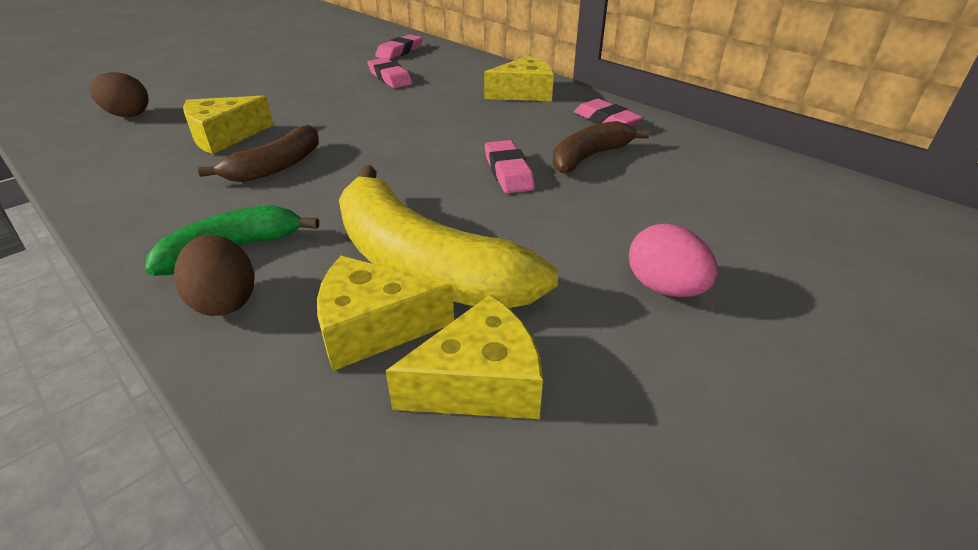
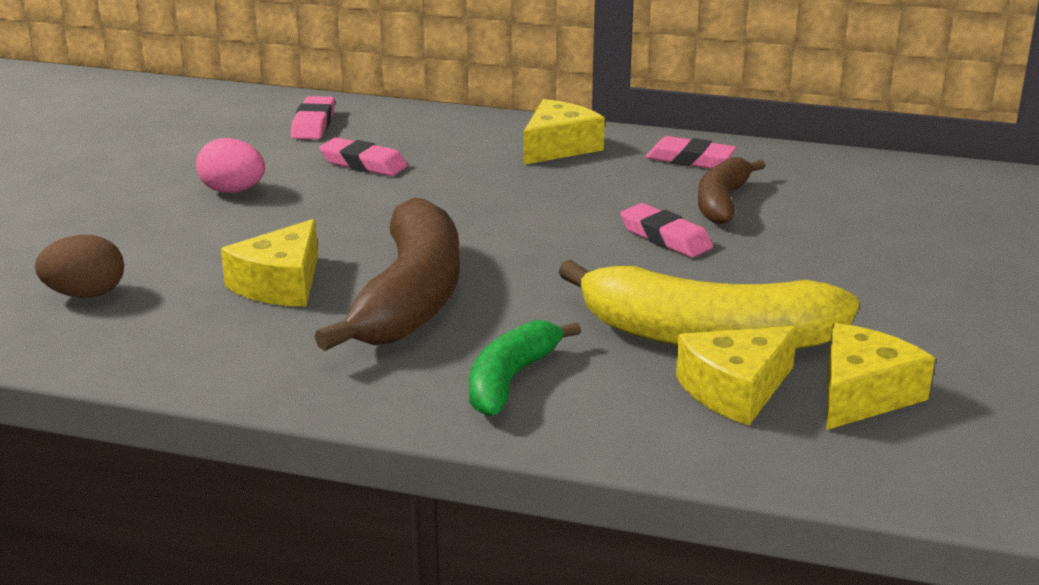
camera: 30 degrees left, 10 degrees down
brown egg [174,234,255,316] -> none
brown banana [198,125,319,182] -> brown banana [314,197,460,351], size x1.75
pink egg [629,223,718,297] -> pink egg moved to [196,138,265,193]

